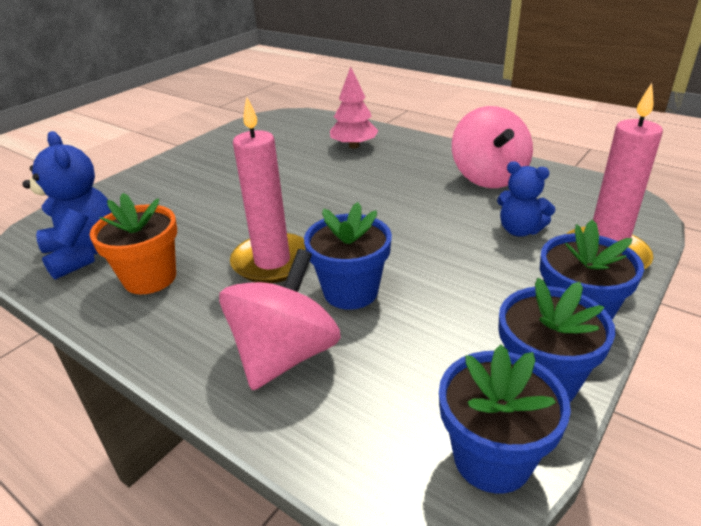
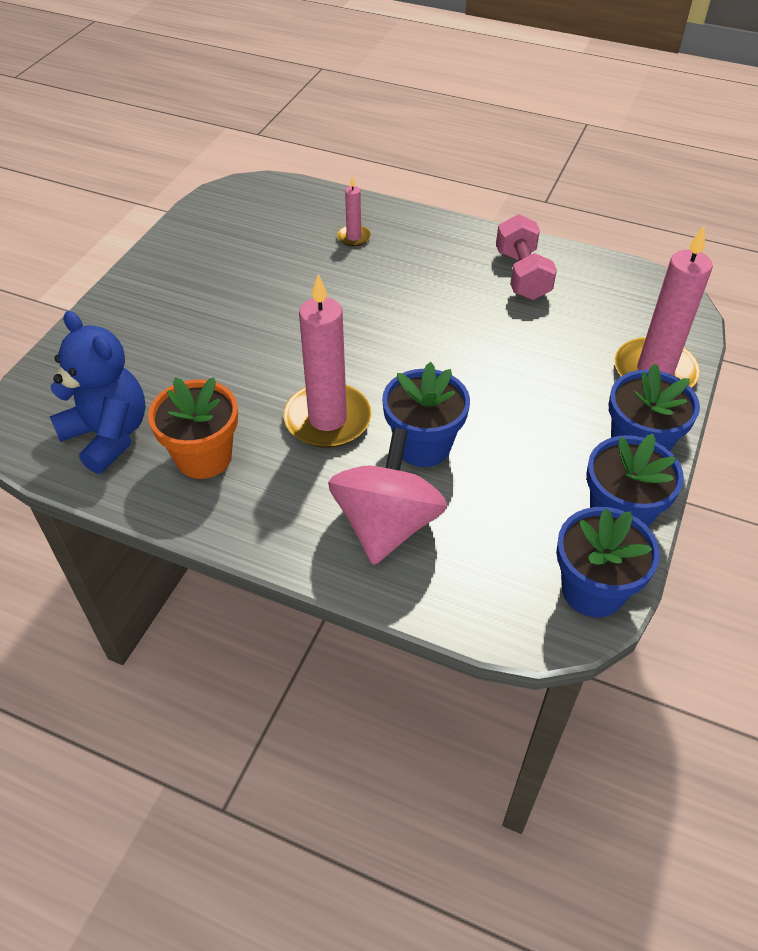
camera: 15 degrees left, 15 degrees up
pink tree [330,67,378,148] -> pink candle [337,176,371,246]
pink spinning top [452,106,533,188] -> pink dumbbell [496,214,557,300]
blue teddy bear [497,161,556,237] -> none

